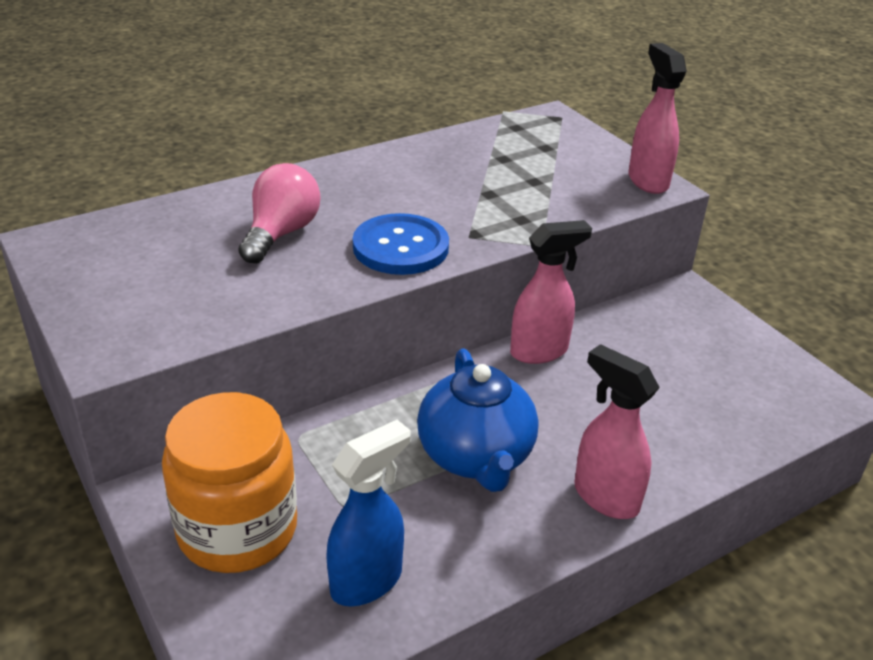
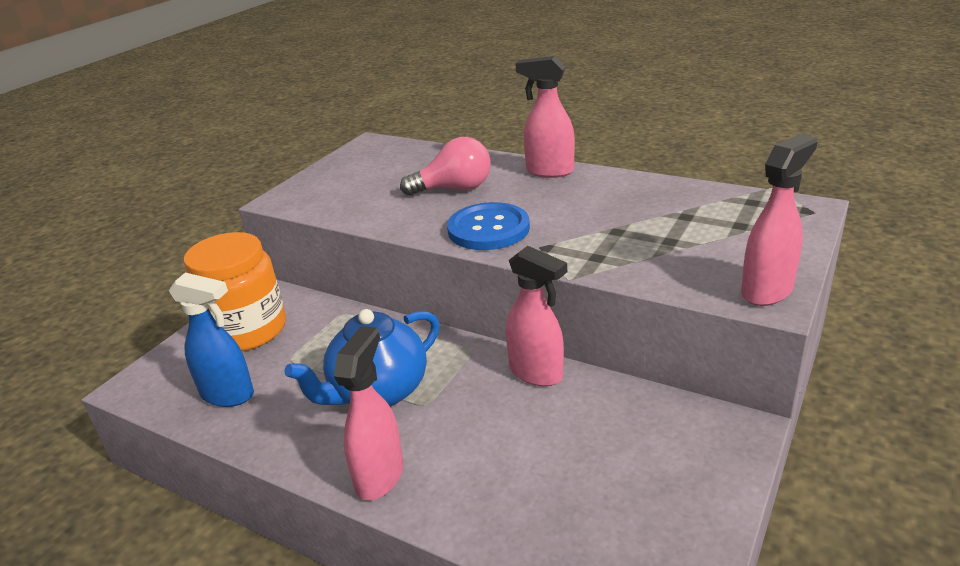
camera: 65 degrees right, 5 degrees down
none -> pink spray bottle [516,56,575,178]

